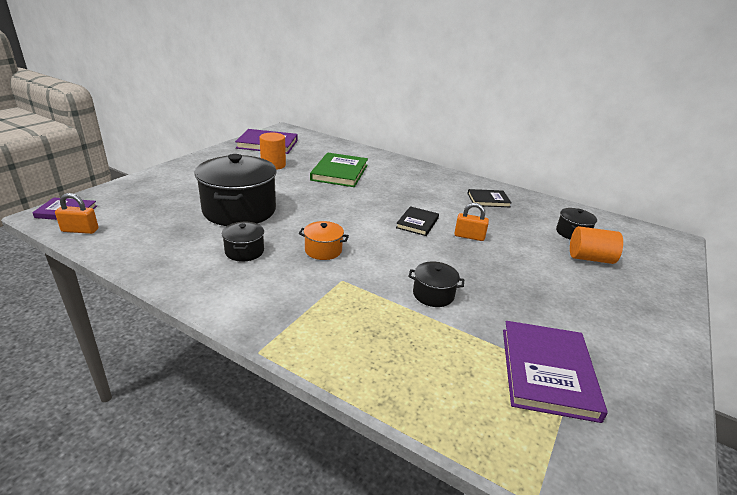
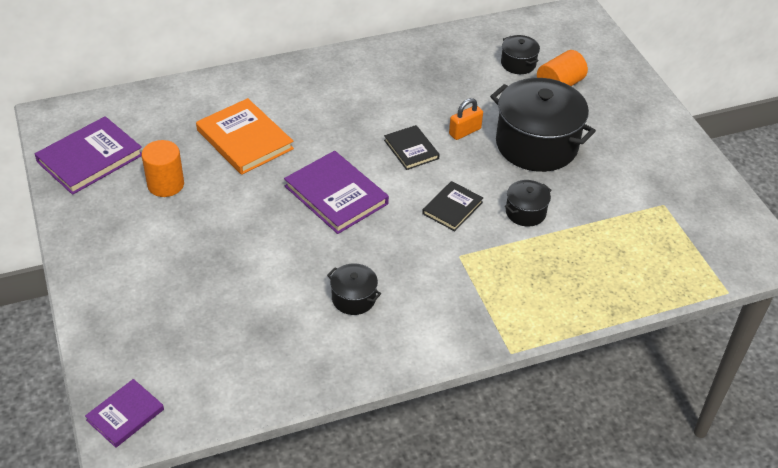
camera: 50 degrees left, 15 degrees up
orange padlock [55,193,99,234] -> none
black pot [195,154,277,226] -> black pot moved to [490,78,596,172]
orange pot [299,221,349,260] -> none
green book [310,152,368,187] -> orange book [196,98,294,175]
black book [467,189,512,207] -> black book moved to [422,181,483,231]
purple book [503,321,608,423] -> purple book moved to [284,151,389,234]

